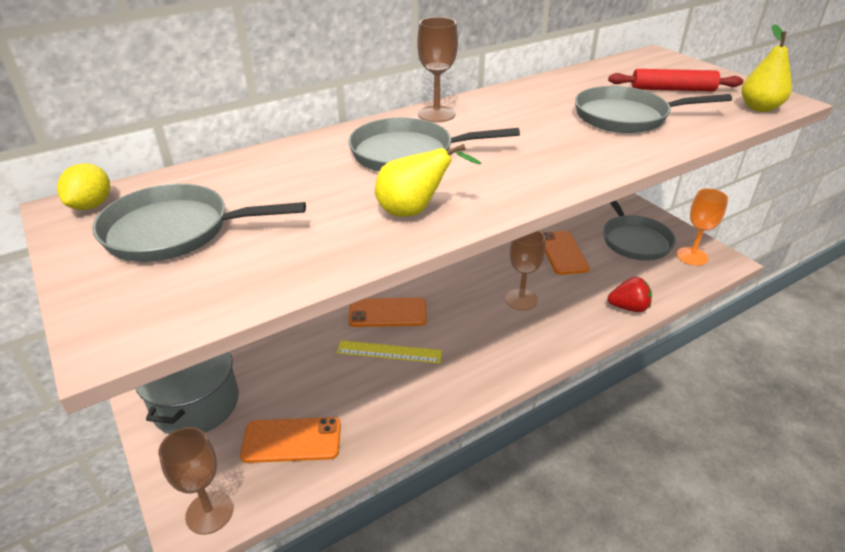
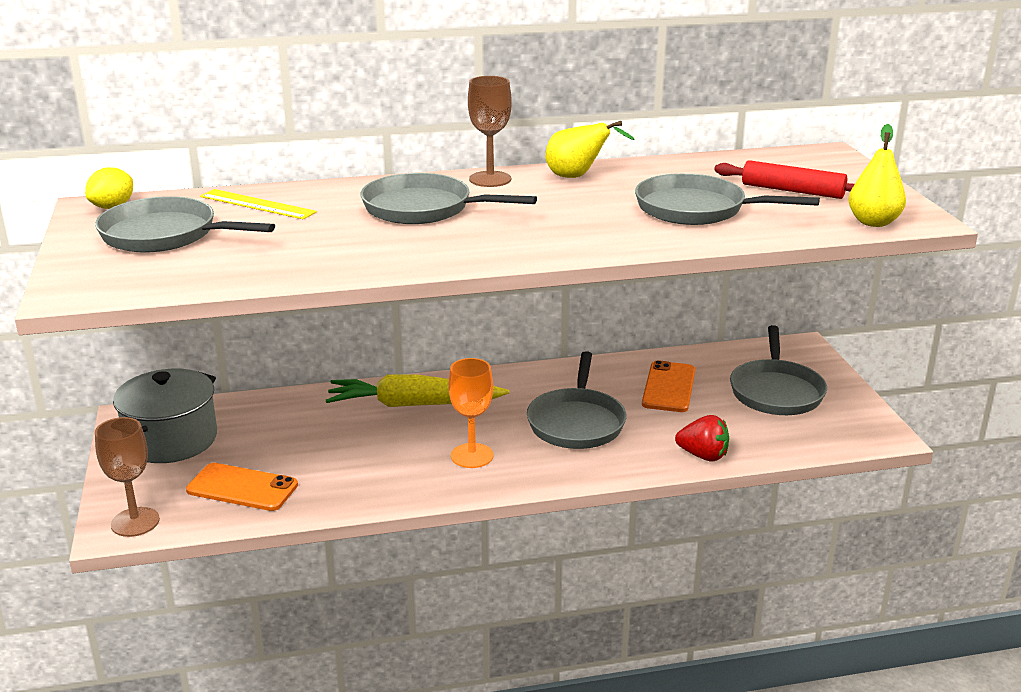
camera: 20 degrees right, 10 degrees down
yellow ruler [337,340,442,363] -> yellow ruler moved to [200,189,317,219]
orange phone [348,297,427,327] -> yellow carrot [326,374,510,407]
yellow pear [375,144,482,217] -> yellow pear moved to [545,121,635,178]
brown goblet [505,231,545,311] -> grey pan [527,351,627,449]
orange goblet [677,188,728,266] -> orange goblet moved to [448,358,494,468]

